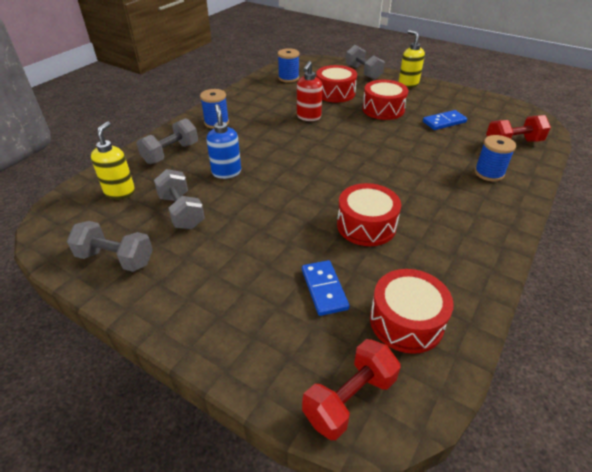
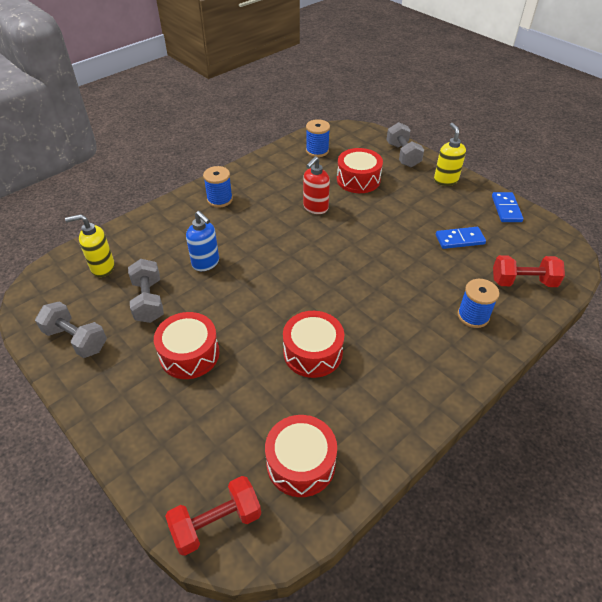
camera: 15 degrees right, 5 degrees up
yellow soap dispenser [91,122,135,199] -> yellow soap dispenser turned 120 degrees counterclockwise [65,214,115,277]
grey dumbbell [137,118,198,164] -> none
blue soap dispenser [207,104,241,179] -> blue soap dispenser turned 135 degrees clockwise [186,211,219,271]
blue domino [302,260,349,316] -> blue domino moved to [492,192,523,222]
red drum [362,80,408,120] -> red drum moved to [154,312,219,379]

